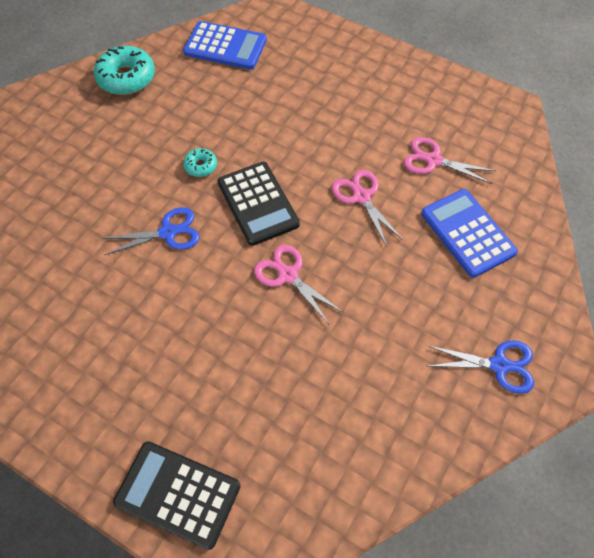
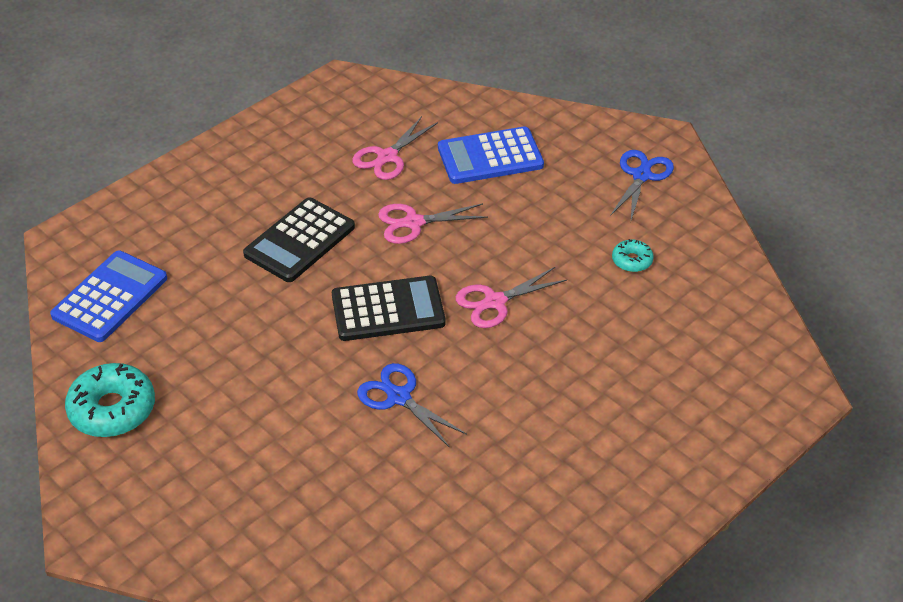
camera: 75 degrees left, 15 degrees down
blue scissors [101,207,200,255] -> blue scissors turned 45 degrees counterclockwise [357,363,467,448]
black calculator [113,441,241,550] -> black calculator moved to [243,197,355,282]
turquoise donut [183,148,217,177] -> turquoise donut moved to [612,239,654,272]

